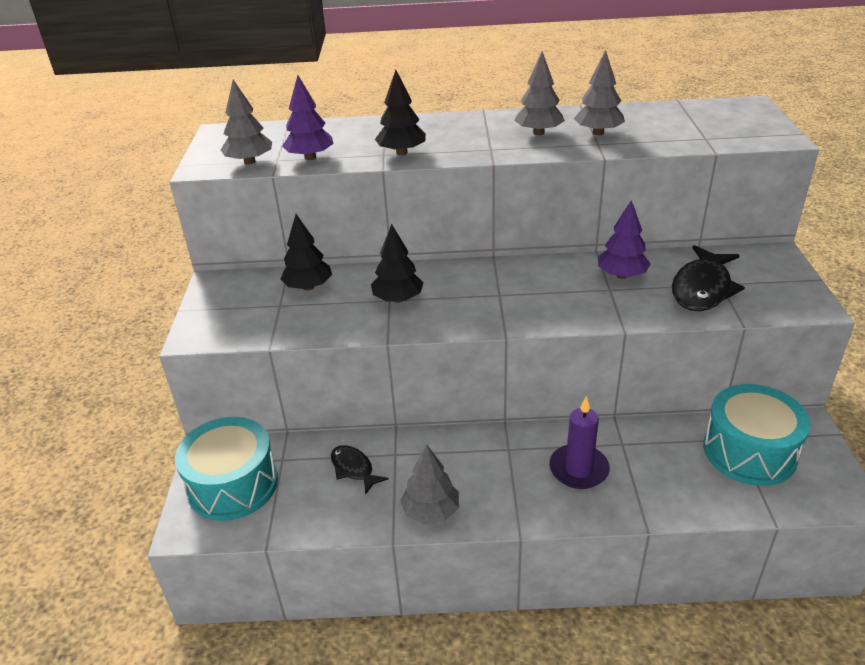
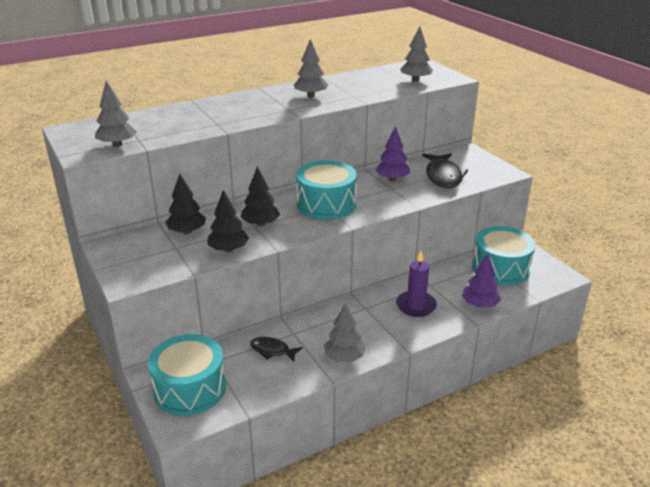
camera: 30 degrees left, 5 degrees down
purple tree [282,75,333,160] -> purple tree moved to [462,253,501,308]
black tree [375,70,426,155] -> black tree moved to [207,190,249,252]
grey tree [574,50,625,135] -> grey tree moved to [400,26,433,82]
none -> turquoise drum [296,161,357,220]

